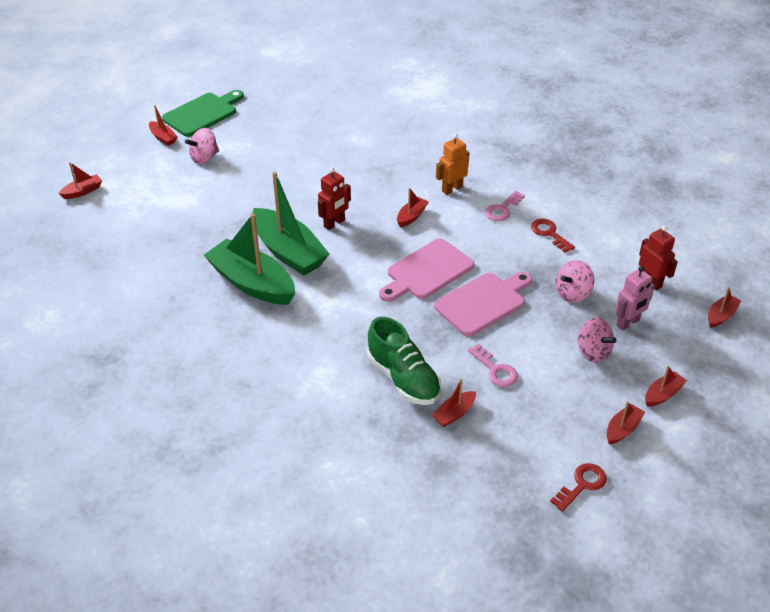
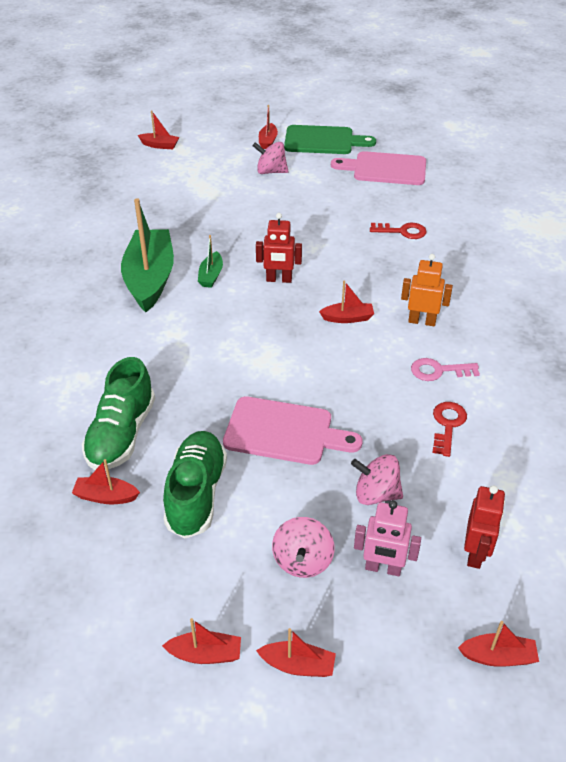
camera: 50 degrees right, 0 degrees up
green boat [252,172,329,276] -> green boat [198,235,223,288], size x0.45
pink cutting board [379,239,474,302] -> pink cutting board moved to [331,151,426,185]
pink key [468,344,518,387] -> green shoe [163,431,227,539]
red key [550,463,607,512] -> red key moved to [370,223,427,239]

